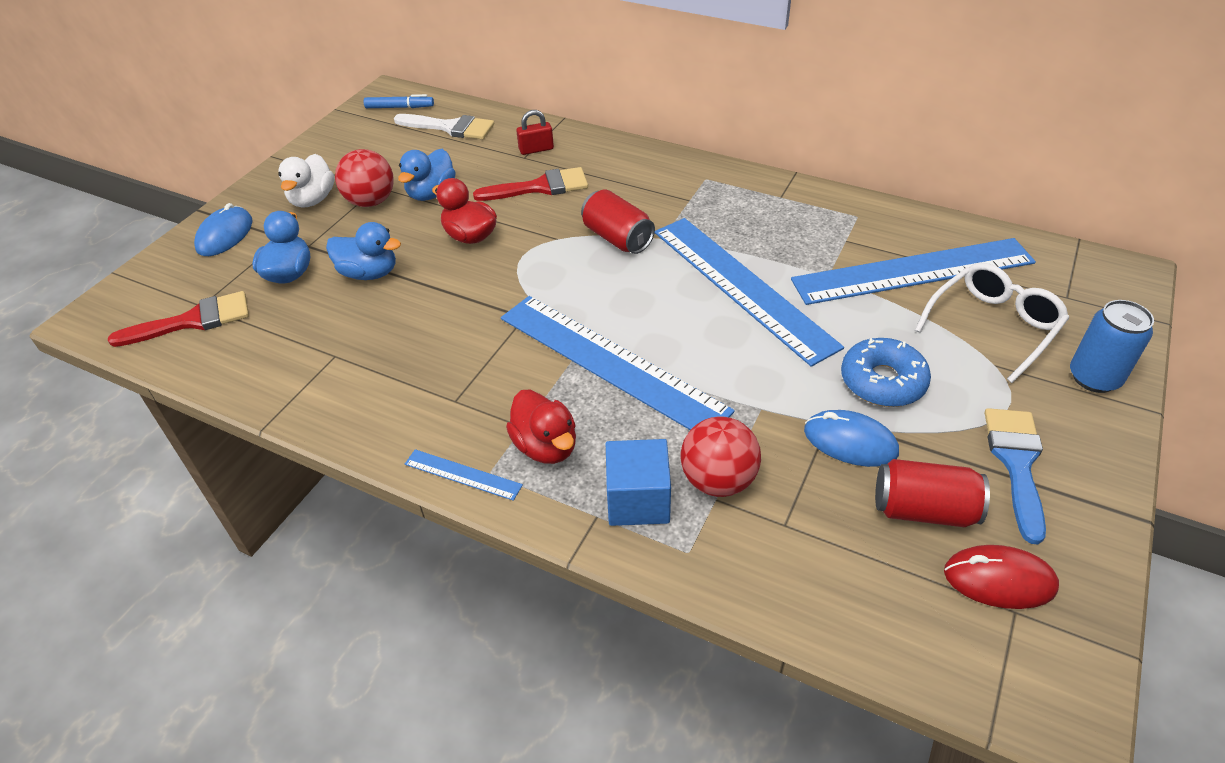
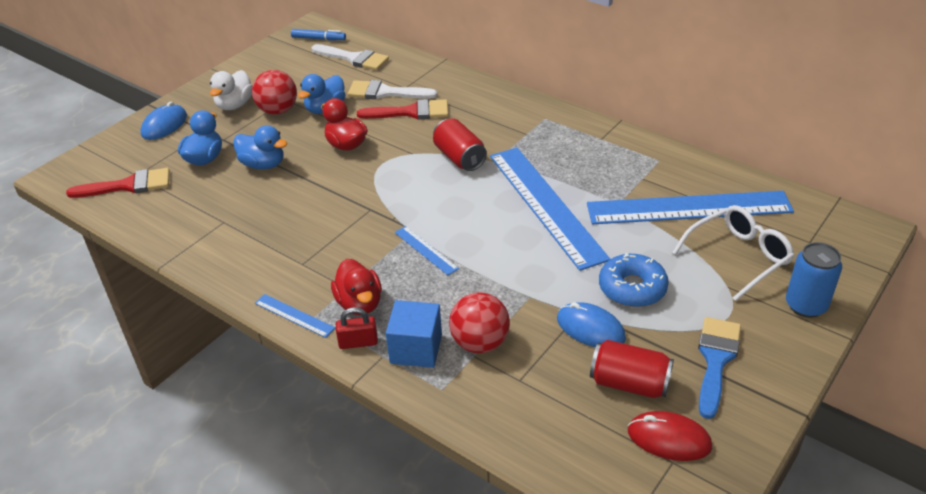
camera: 10 degrees right, 5 degrees down
blue ruler [501,296,735,430] -> blue ruler [394,226,459,275], size x0.41
red padlock [516,110,554,155] -> red padlock moved to [336,307,378,349]
none -> white brush [348,80,437,99]

